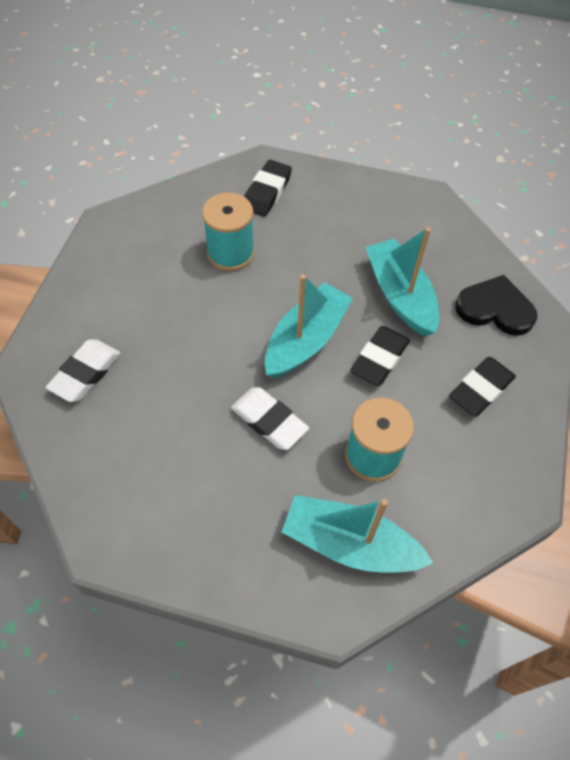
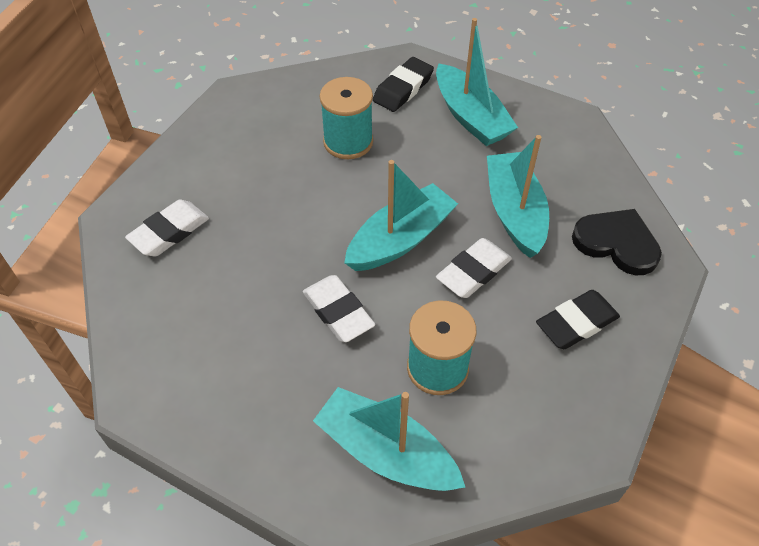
camera: 15 degrees right, 5 degrees down
black eraser [350,326,410,386] -> white eraser [436,238,512,298]
none -> turquoise boat [436,18,518,146]

